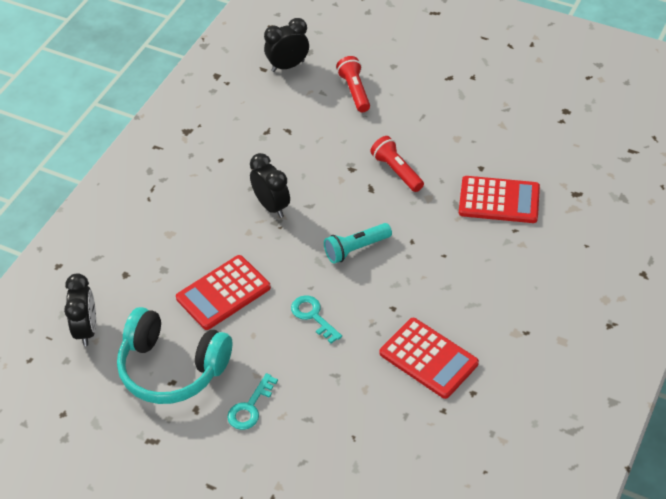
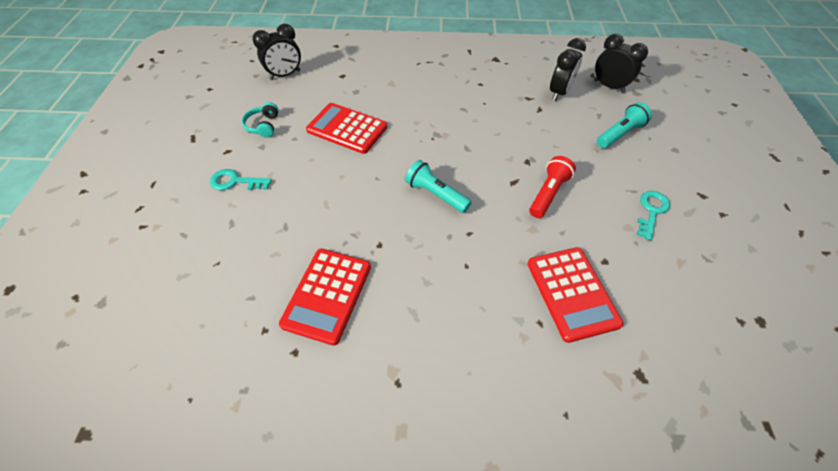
camera: 65 degrees right, 5 degrees up
turquoise headphones [117,307,232,404] -> turquoise headphones [242,102,279,138], size x0.43
black clock [250,153,290,218] -> black clock moved to [550,38,586,101]
turquoise key [291,295,342,343] -> turquoise key moved to [637,191,670,241]
red flashlight [336,56,370,112] -> turquoise flashlight [597,102,652,148]

